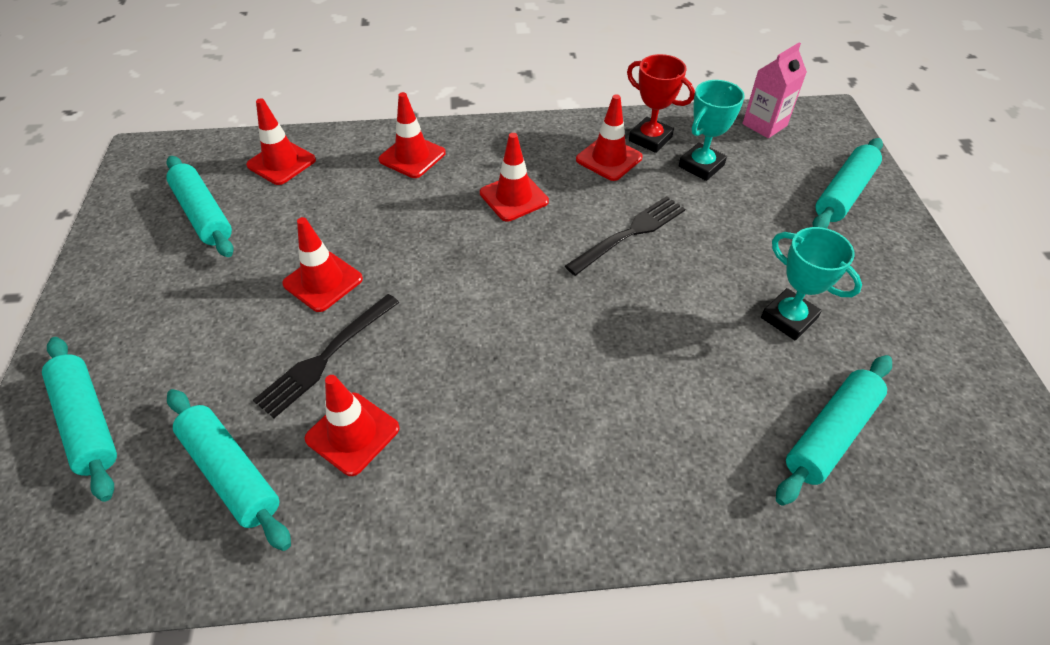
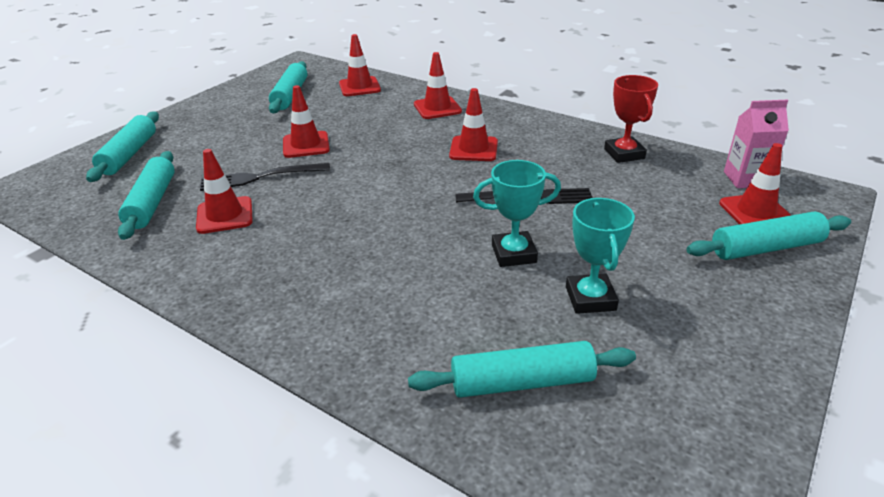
camera: 40 degrees right, 15 degrees down
red traffic cone [576,94,643,181] -> red traffic cone moved to [719,143,791,225]
turquoise trophy [679,80,745,181] -> turquoise trophy moved to [473,160,561,267]

